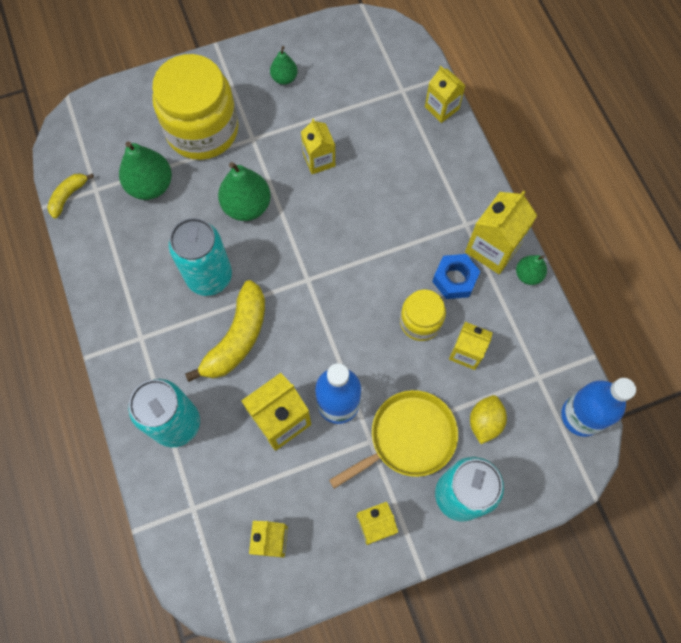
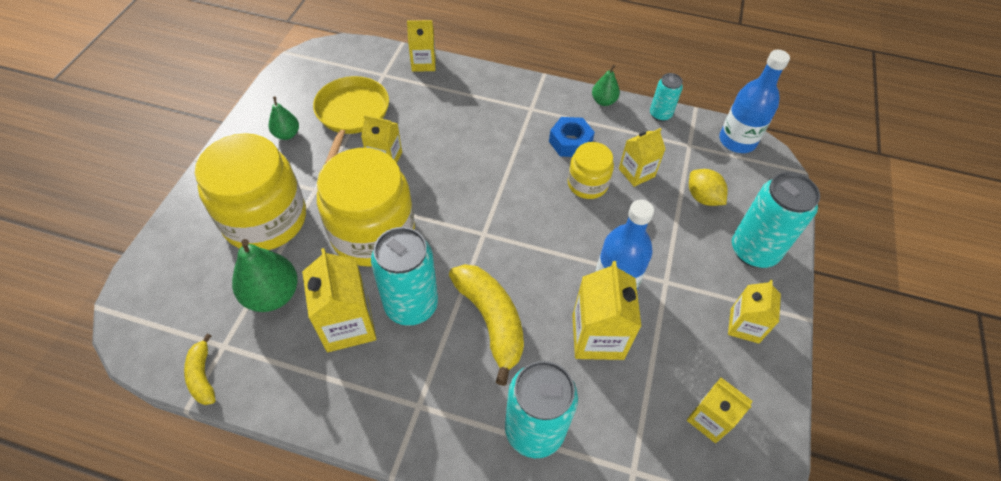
camera: 55 degrees left, 15 degrees down
green pear [218,162,271,221] -> yellow jar [317,148,415,267]
yellow pan [329,390,458,489] -> yellow pan moved to [313,76,389,164]
yellow carton [465,190,537,274] -> yellow carton moved to [302,248,376,352]
none -> turquoise can [650,73,683,121]

